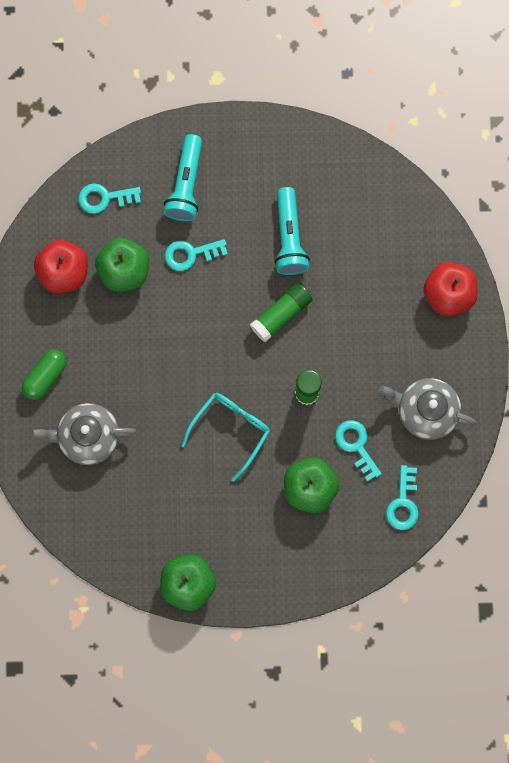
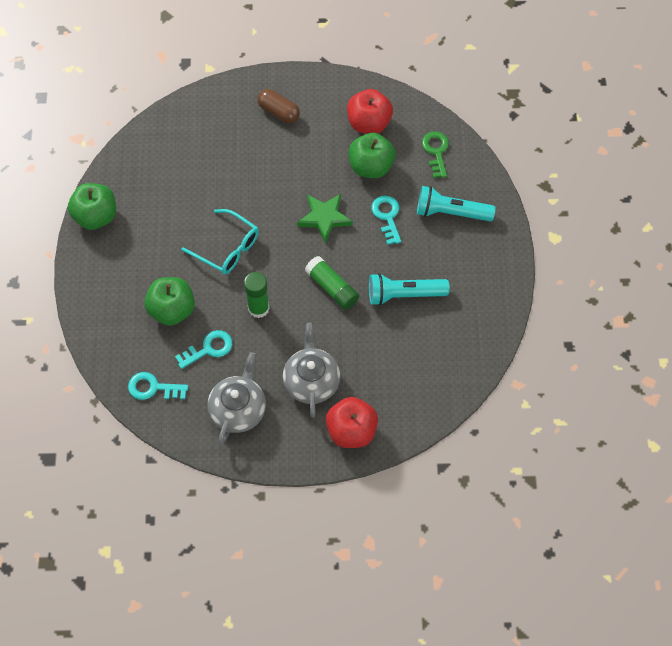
camera: 90 degrees right, 15 degrees down
green capsule [22,349,66,400] -> brown capsule [257,89,300,123]
grey teapot [31,403,136,465] -> grey teapot moved to [282,323,341,418]
turquoise key [79,183,141,214] -> green key [422,131,449,178]
none -> green star [297,194,353,244]

